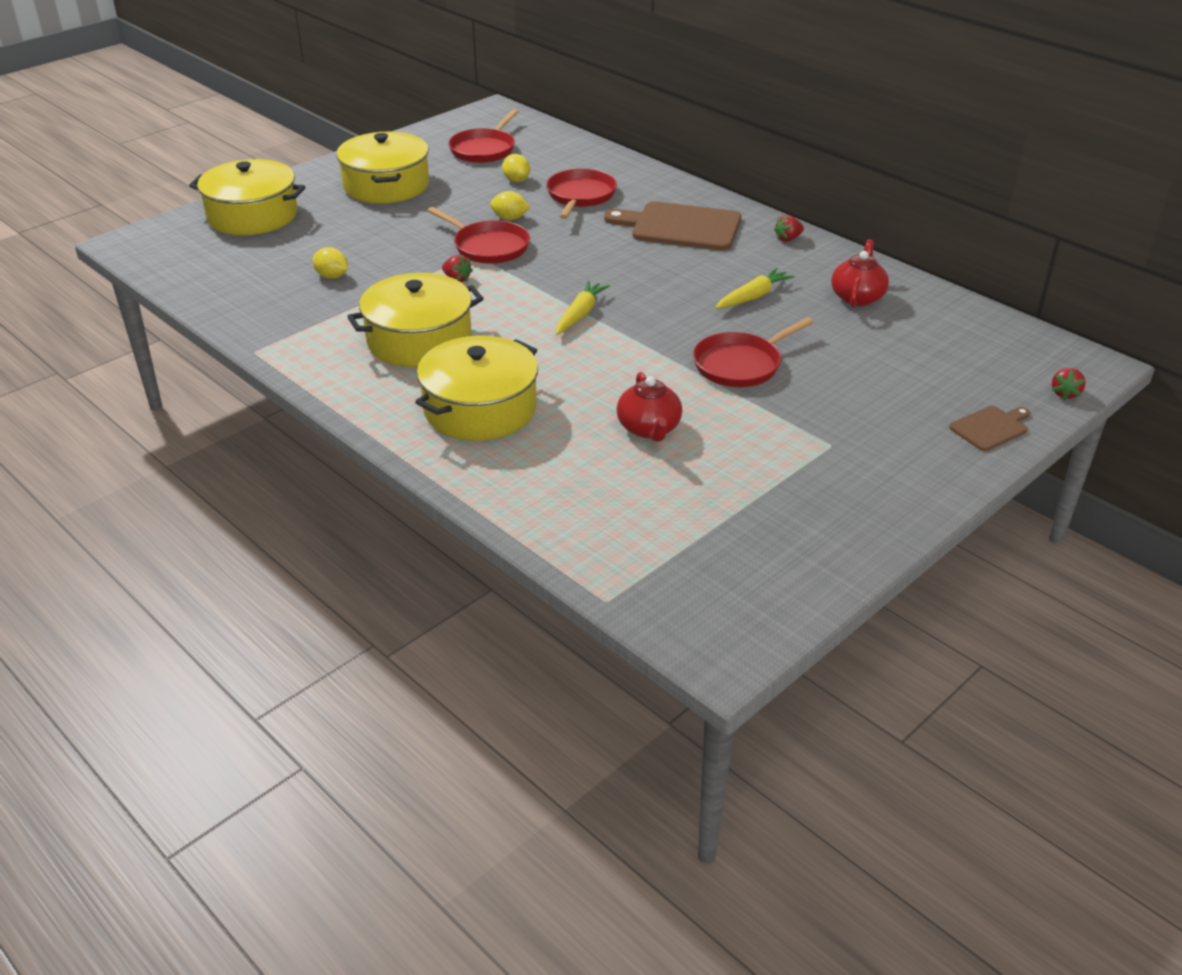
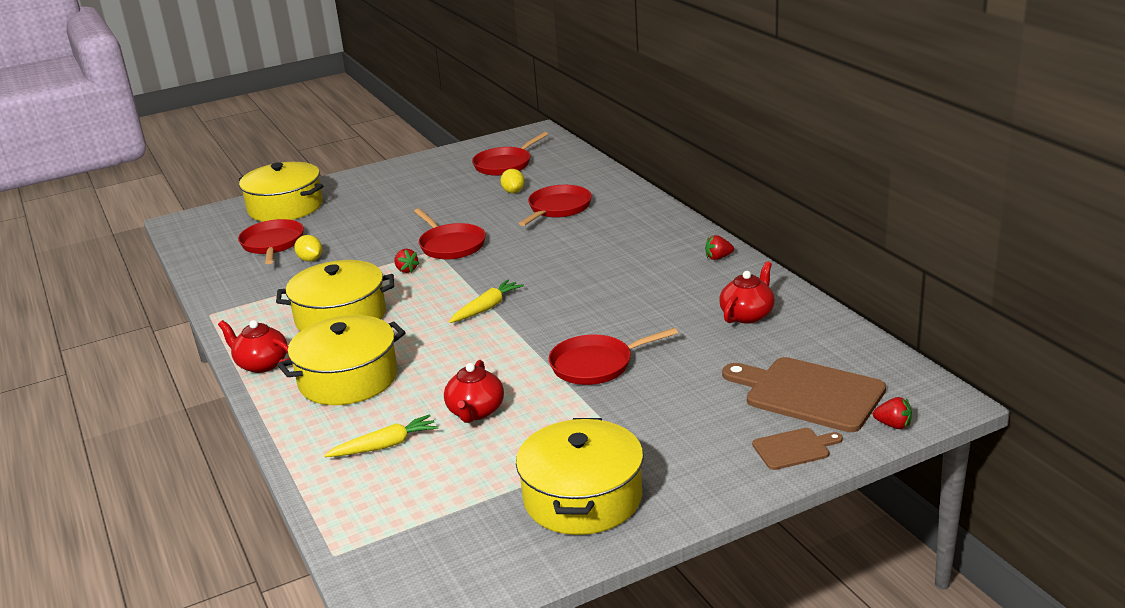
camera: 20 degrees right, 10 degrees down
yellow pot [336,132,429,204] -> yellow pot moved to [516,418,644,535]
yellow lemon [490,191,530,220] -> none
brown cutting board [604,201,741,251] -> brown cutting board moved to [722,357,886,432]
yellow carrot [715,268,795,309] -> yellow carrot moved to [324,414,438,457]
red strawberry [1052,368,1086,400] -> red strawberry turned 105 degrees counterclockwise [873,397,912,429]
none -> red teapot [218,320,289,373]
none -> red pan [238,219,304,264]

